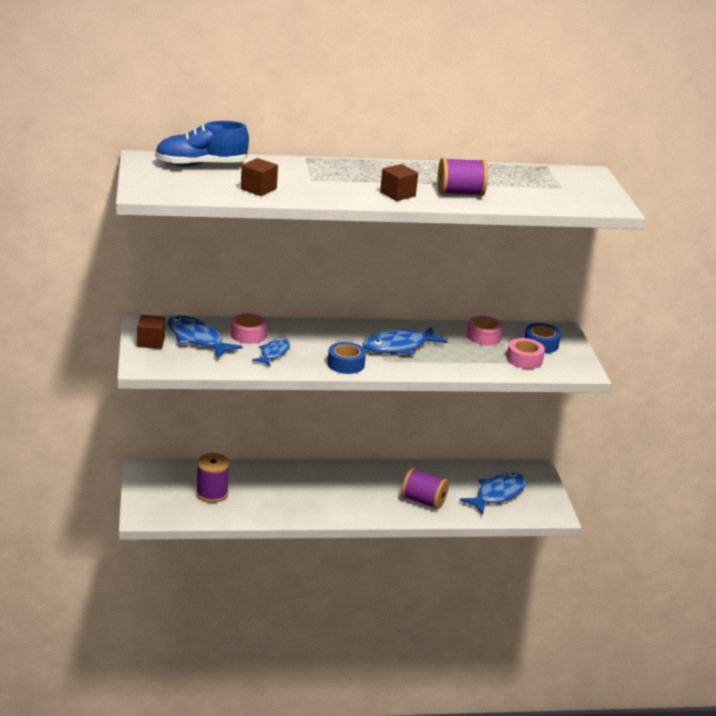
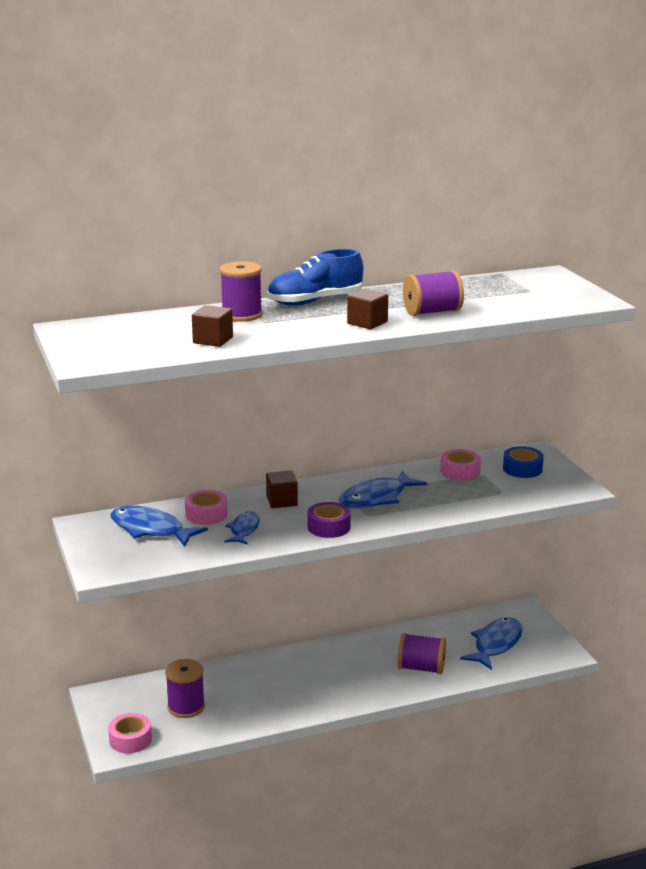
camera: 10 degrees left, 5 degrees down
brown cube [137,315,165,349] -> brown cube moved to [266,471,298,508]
blue shoe [155,121,249,167] -> blue shoe moved to [267,249,363,306]
blue tape [328,342,366,374] -> purple tape [308,502,351,538]
pink tape [507,338,545,369] -> pink tape moved to [108,713,152,753]
none -> purple spool [220,261,262,322]

